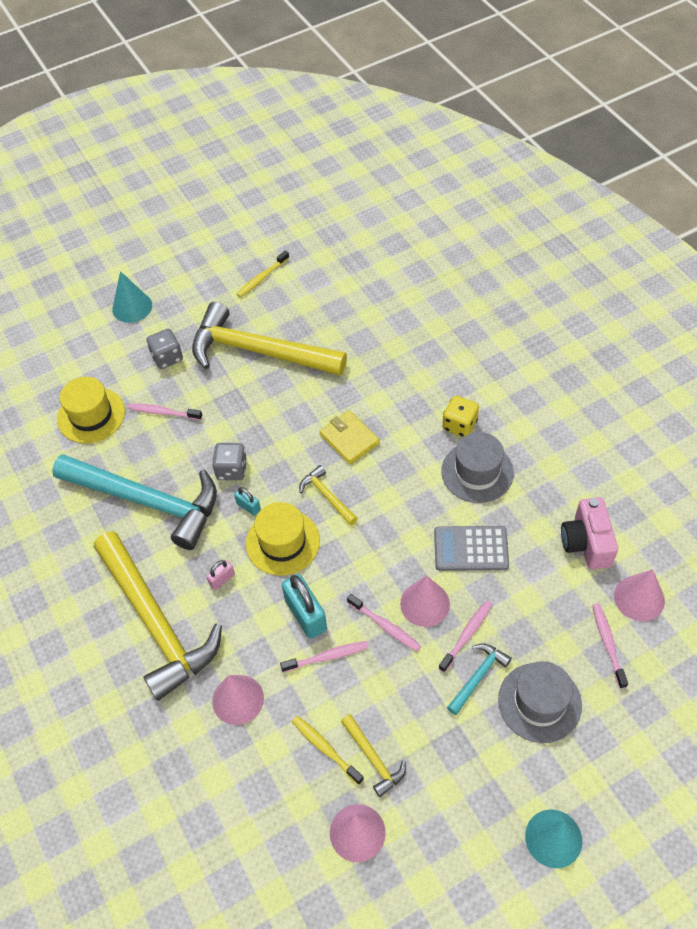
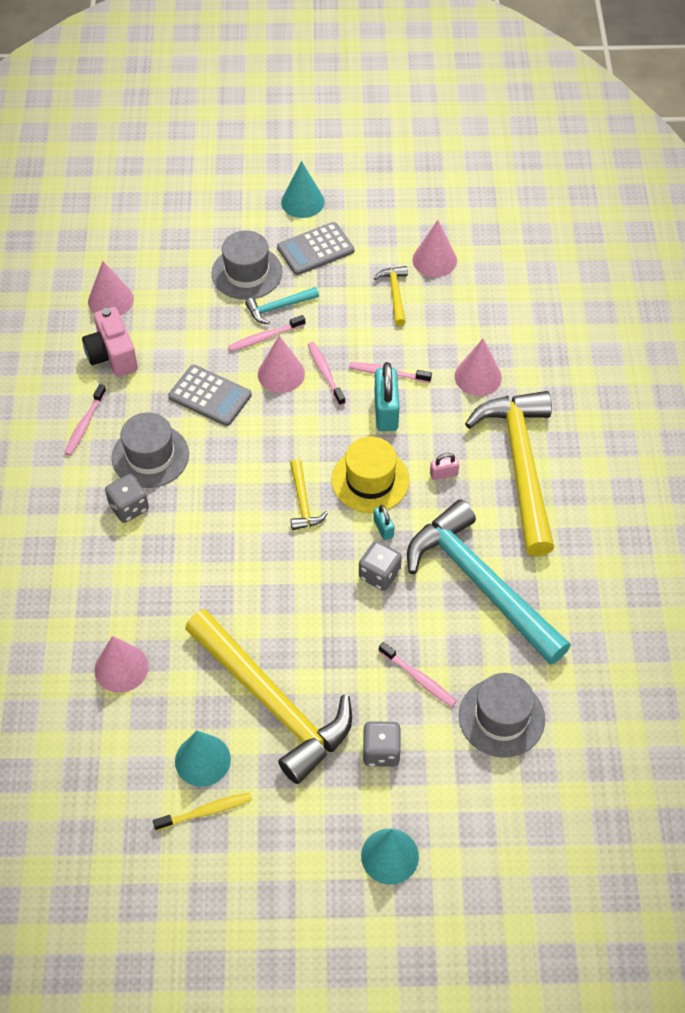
camera: 155 degrees left, 0 degrees up
yellow hat [57,377,125,443] -> grey hat [459,673,545,758]
yellow toothbrush [292,716,364,785] -> none
yellow wallet [319,410,380,464] -> none
yellow dice [442,396,479,437] -> grey dice [105,474,149,523]
pink camera [561,497,618,570] -> pink camera turned 135 degrees clockwise [82,307,138,377]
pink toothbrush [592,604,628,689] -> pink toothbrush moved to [64,384,106,456]
none -> pink cone [94,636,148,693]
none -> turquoise cone [175,731,231,787]
none -> grey calculator [277,222,354,275]

